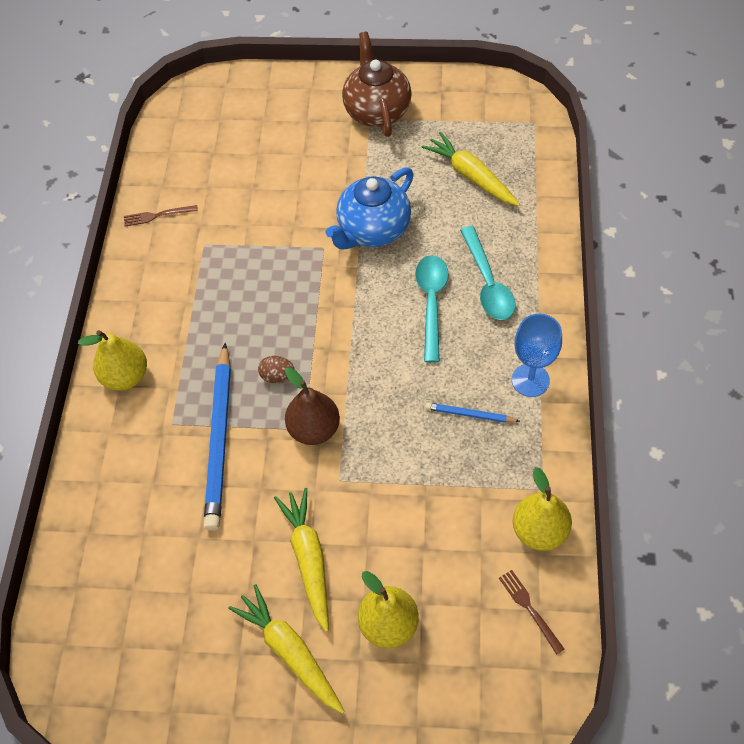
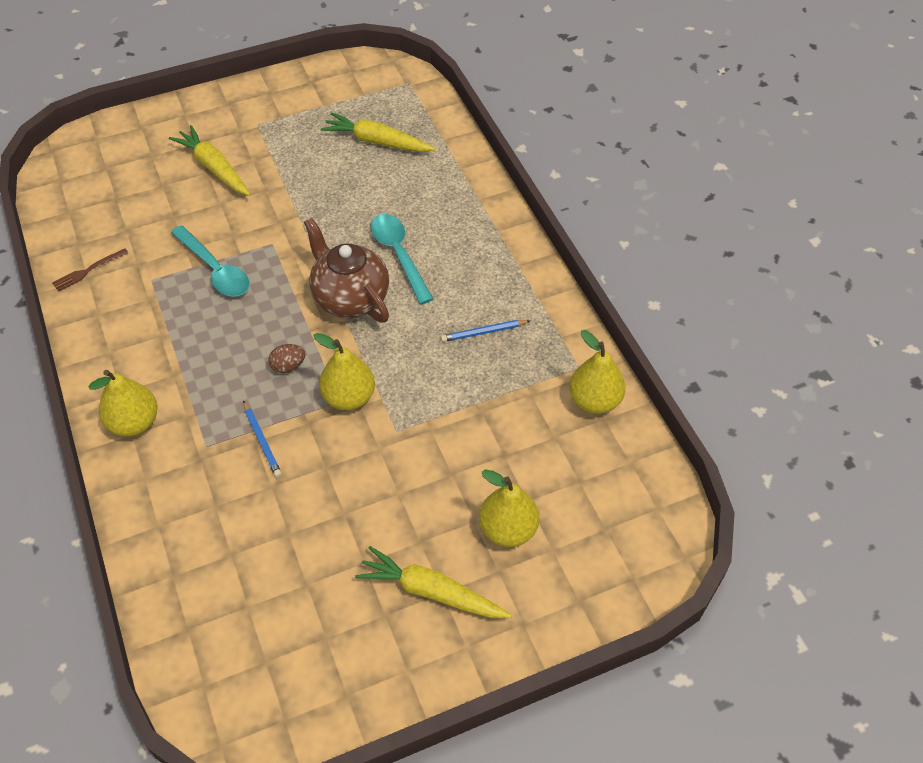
camera: 30 degrees left, 5 degrees down
blue pencil [204,343,231,531] -> blue pencil [243,400,282,478], size x0.46
yellow carrot [274,488,329,632] -> yellow carrot moved to [169,125,250,196]
brown pear [285,367,340,445] -> yellow pear [313,333,375,410]
blue teapot [326,167,414,249] -> none
brown teapot [342,32,412,137] -> brown teapot moved to [304,218,389,323]
turquoise spoon [460,226,515,320] -> turquoise spoon moved to [171,225,249,297]
brown fork [499,570,564,655] -> none
blue goblet [512,314,562,397] -> none

